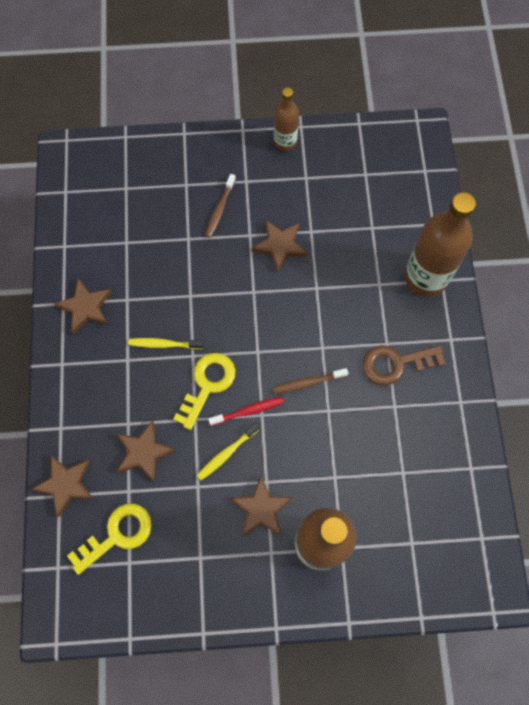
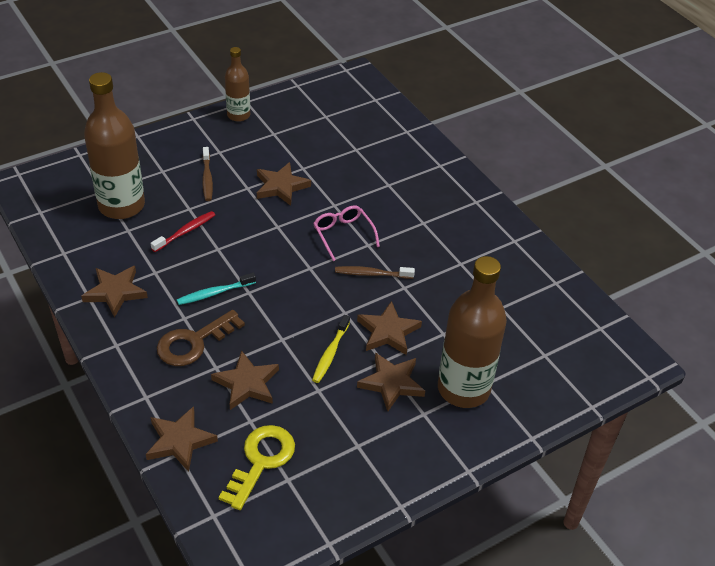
camera: 30 degrees left, 25 degrees down
yellow toothbrush [128,338,204,349] -> turquoise toothbrush [177,273,256,305]
yellow key [173,353,236,430] -> none
red toothbrush [208,396,284,426] -> red toothbrush moved to [151,211,215,252]
brown toothbrush [273,368,348,394] -> brown toothbrush turned 45 degrees clockwise [335,266,415,279]
brown key [363,345,446,385] -> brown key moved to [157,310,245,366]
brown bottle [405,192,476,297] -> brown bottle moved to [84,72,145,219]
none -> pink glasses [313,205,380,261]
none -> brown star [357,301,422,355]

